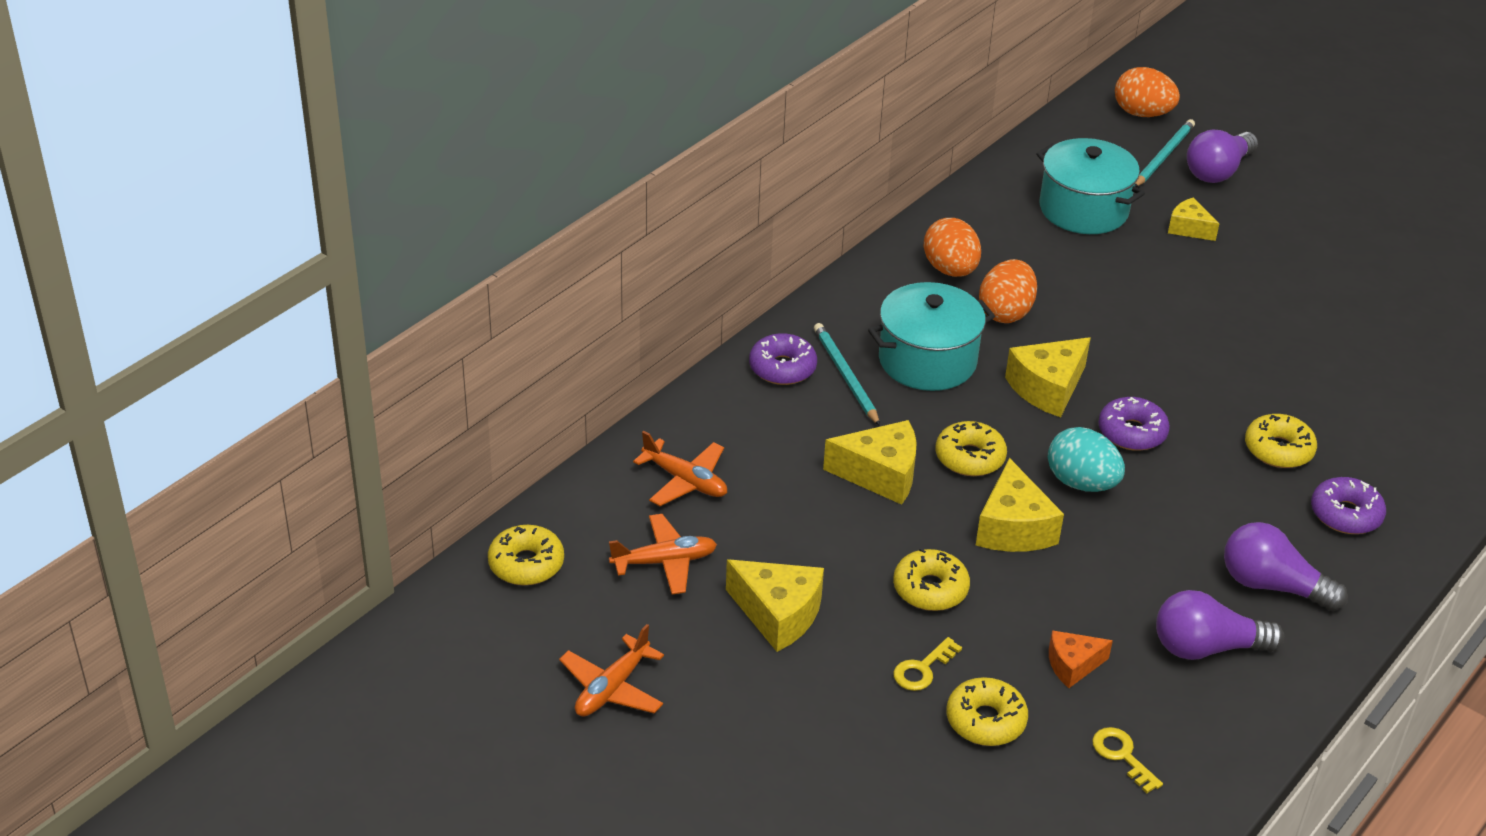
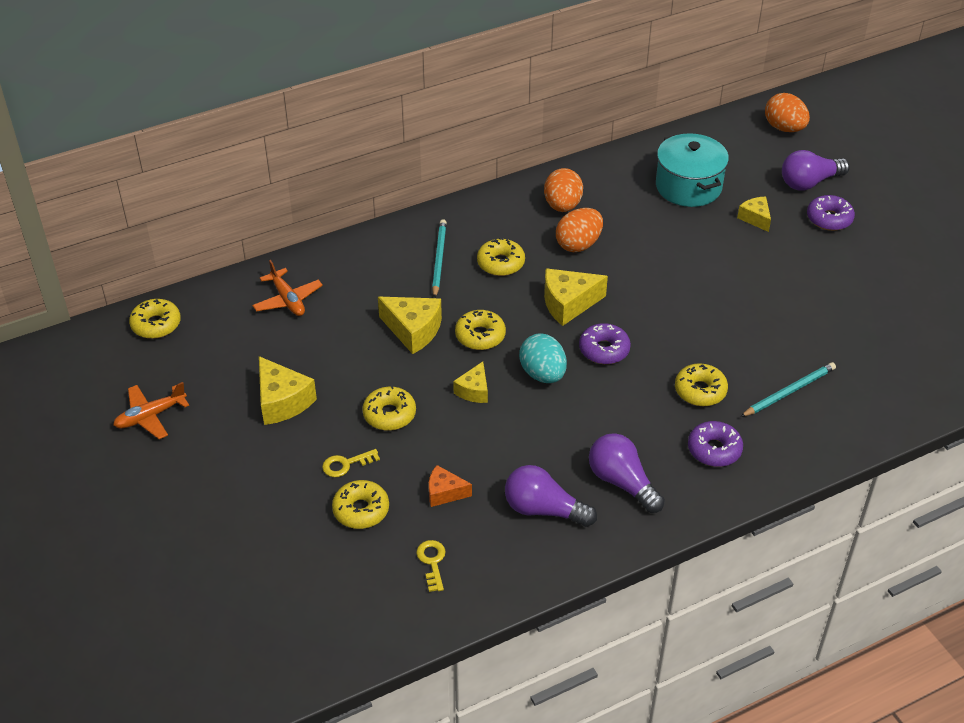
camera: 25 degrees right, 5 degrees up
orange plane [609,514,717,594] -> none
purple donut [749,333,817,385] -> purple donut moved to [807,195,855,231]
turquoise pot [868,282,995,391] -> yellow donut [477,238,525,276]
yellow cheese [976,458,1064,552] -> yellow cheese [453,362,488,403], size x0.61
turquoise pencil [1135,119,1195,187] -> turquoise pencil moved to [740,362,836,417]

